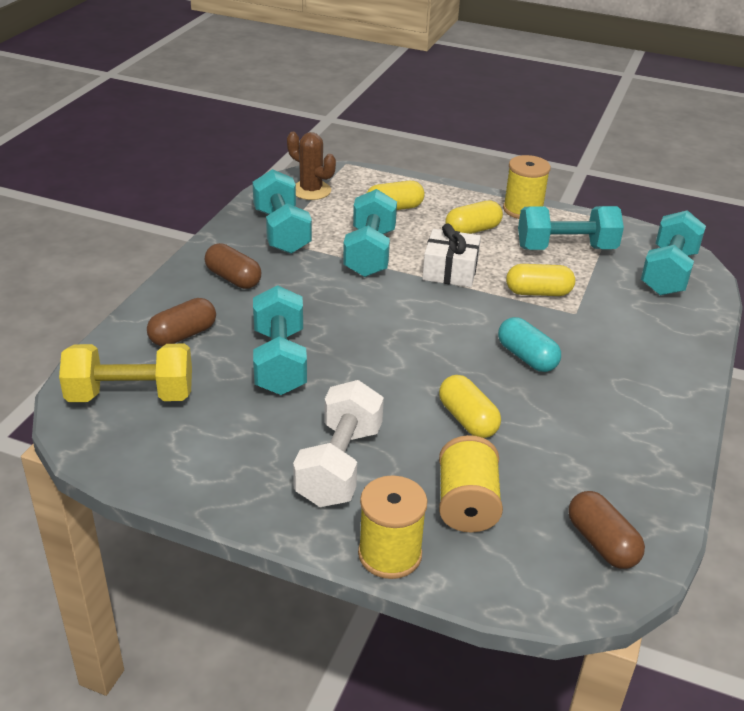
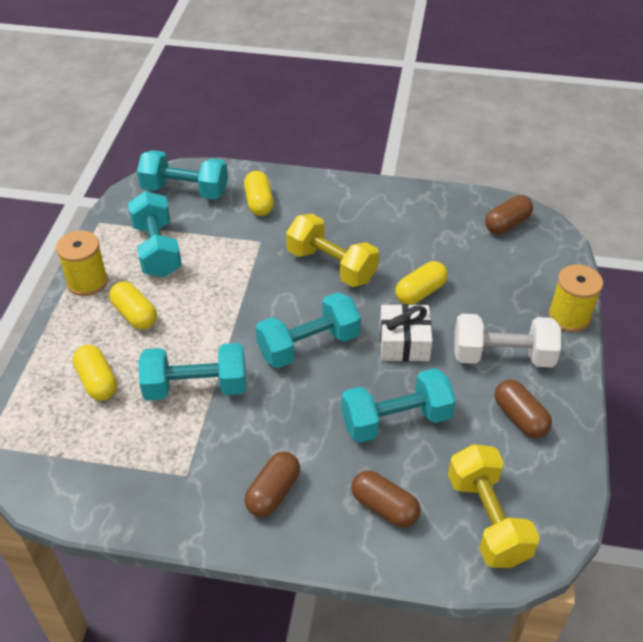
camera: 100 degrees left, 10 degrees up
turquoise dumbbell [252,169,312,254] -> turquoise dumbbell moved to [256,292,361,368]
brown cactus [287,132,336,200] -> none
white gift [422,223,481,287] -> white gift moved to [380,304,432,361]
yellow spool [439,435,503,533] -> none
turquoise capsule [498,317,561,372] -> yellow dumbbell [286,214,379,287]
yellow capsule [506,264,575,296] -> yellow capsule moved to [244,171,274,216]
none -> brown capsule [495,380,552,438]

